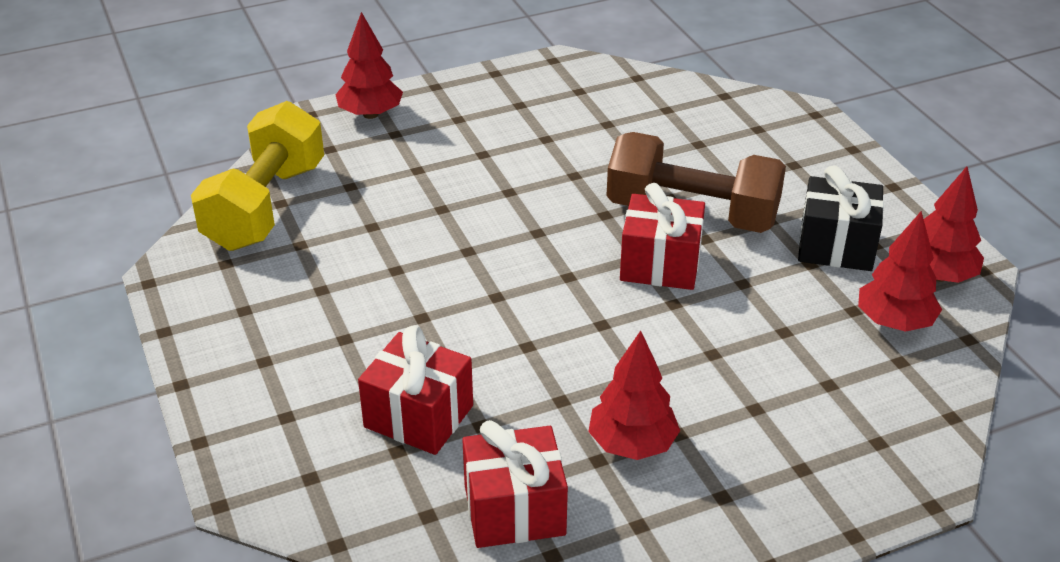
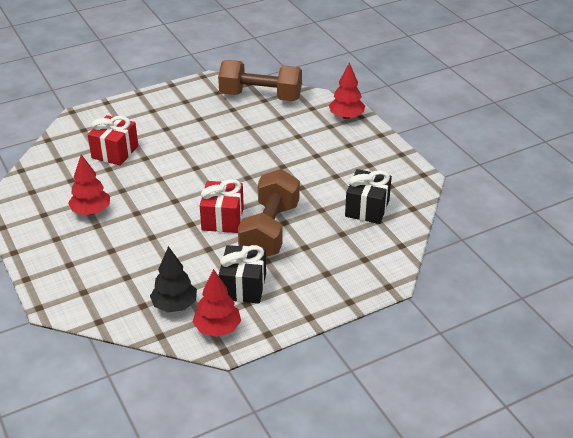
camera: 85 degrees right, 0 degrees up
yellow dumbbell [191,101,324,251] -> brown dumbbell [218,60,302,101]
red gift [462,420,568,548] -> none
red tree [858,211,942,332] -> black tree [150,246,197,312]
none -> black gift [345,169,392,224]

